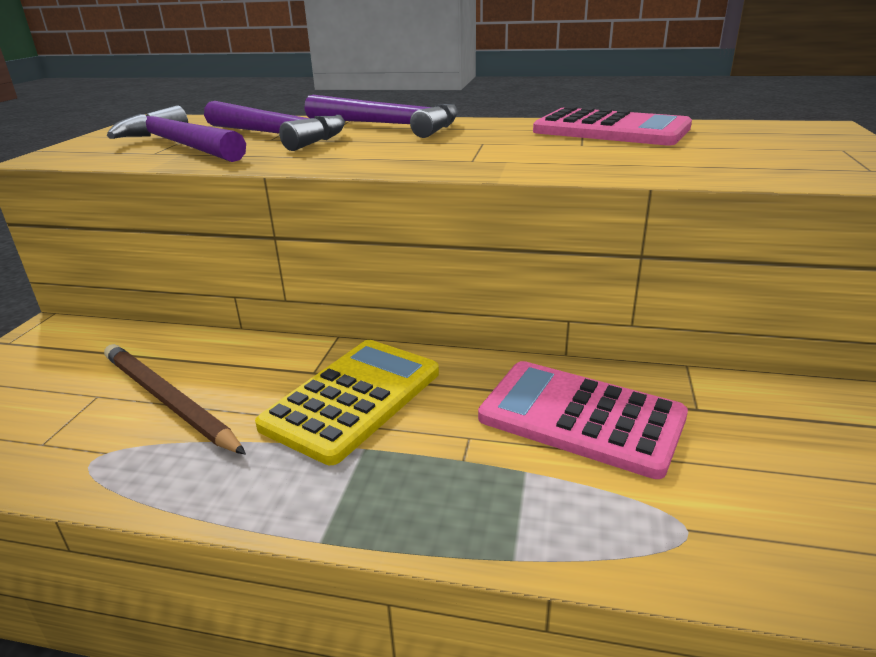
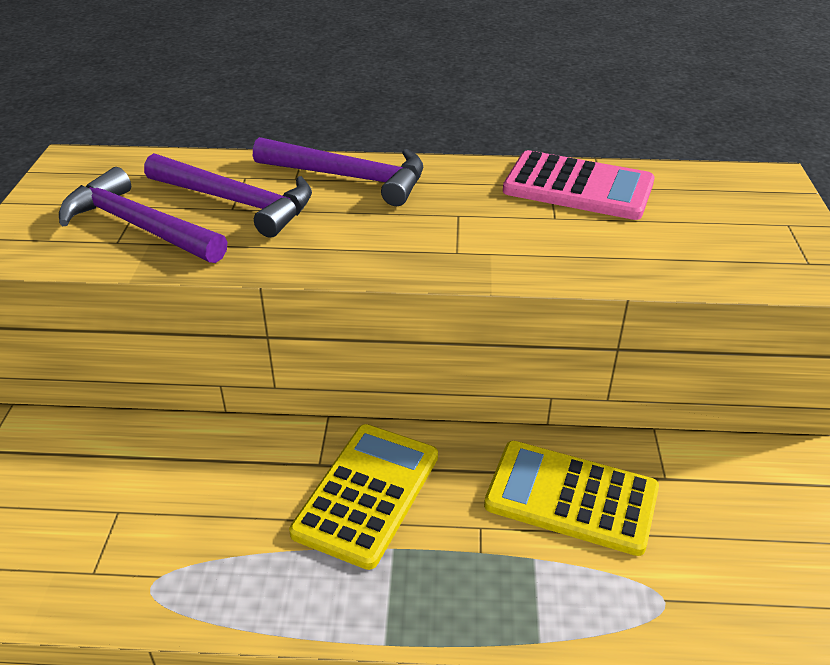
camera: 10 degrees left, 10 degrees up
brown pencil [104,344,246,455] -> none
pink calculator [478,361,688,479] -> yellow calculator [484,441,659,556]

